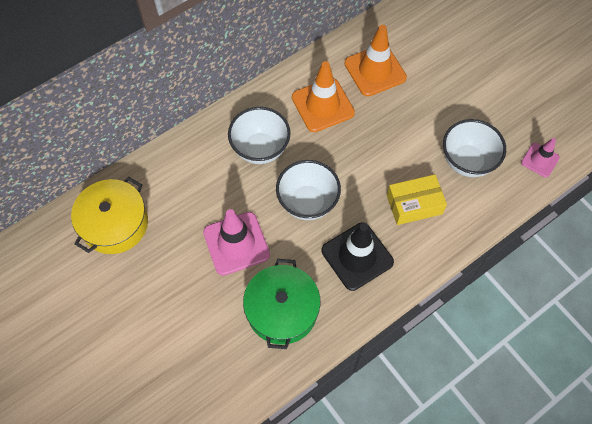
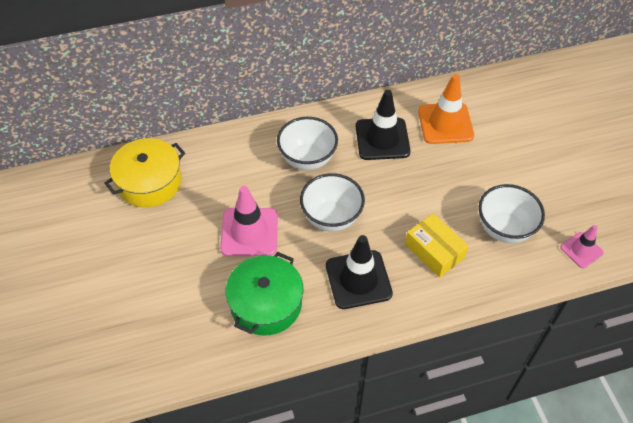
camera: 20 degrees right, 10 degrees down
orange traffic cone [292,61,355,132] -> black traffic cone [356,90,411,160]
yellow box [387,174,447,225] -> yellow box turned 45 degrees clockwise [405,213,469,278]

